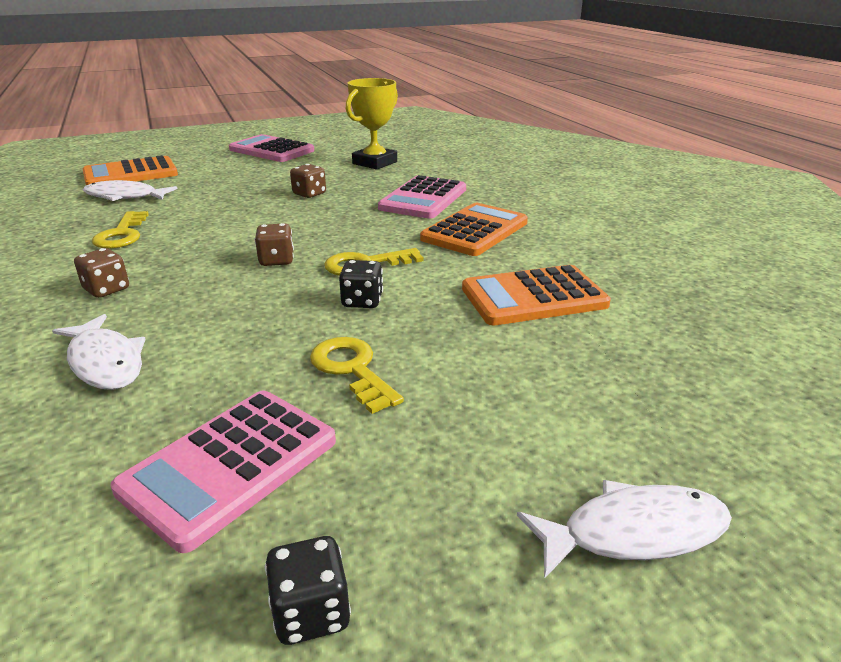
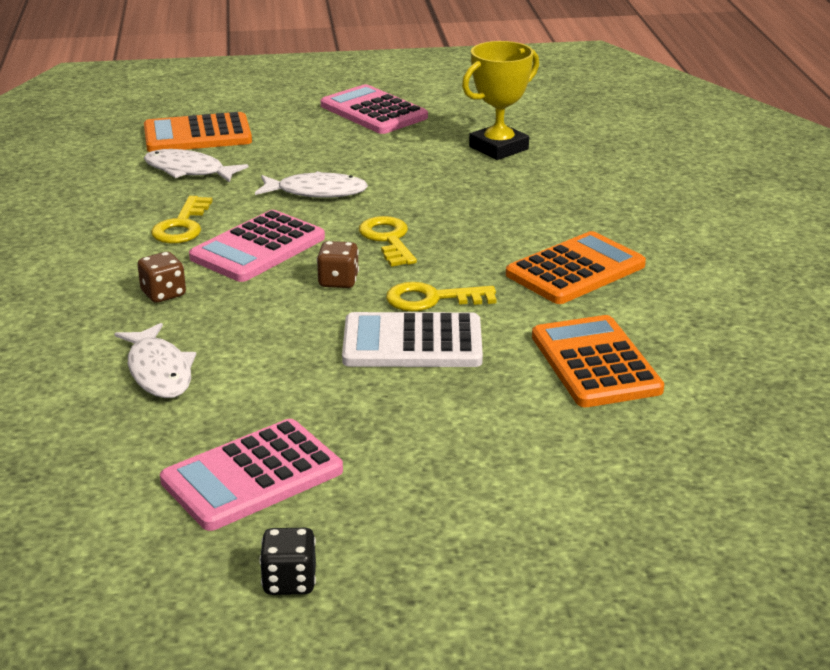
camera: 15 degrees right, 0 degrees up
brown dice [290,164,326,198] -> none
yellow key [310,337,404,414] -> yellow key moved to [359,216,417,267]
black dice [339,260,383,308] -> white calculator [342,312,483,367]
pink calculator [378,175,466,219] -> pink calculator moved to [189,210,325,282]
orange calculator [462,265,611,325] -> orange calculator turned 75 degrees clockwise [532,315,664,407]
white fish [517,480,732,579] -> white fish moved to [255,171,368,198]

